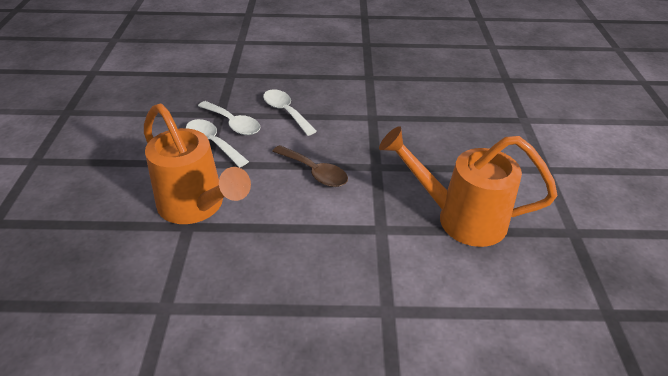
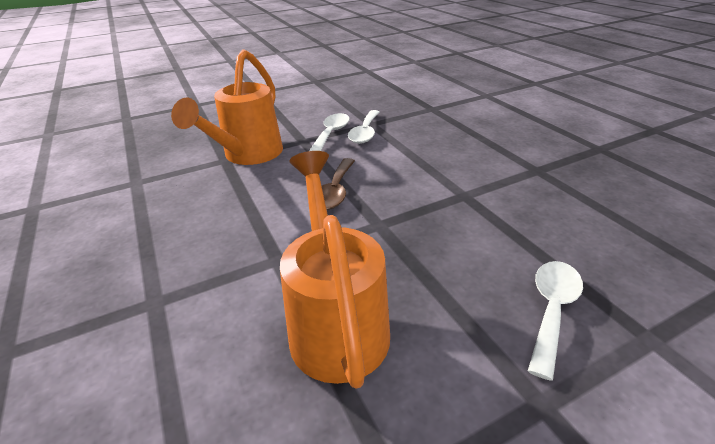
camera: 65 degrees right, 5 degrees down
white spoon [263,90,317,136] -> white spoon moved to [528,261,583,381]

